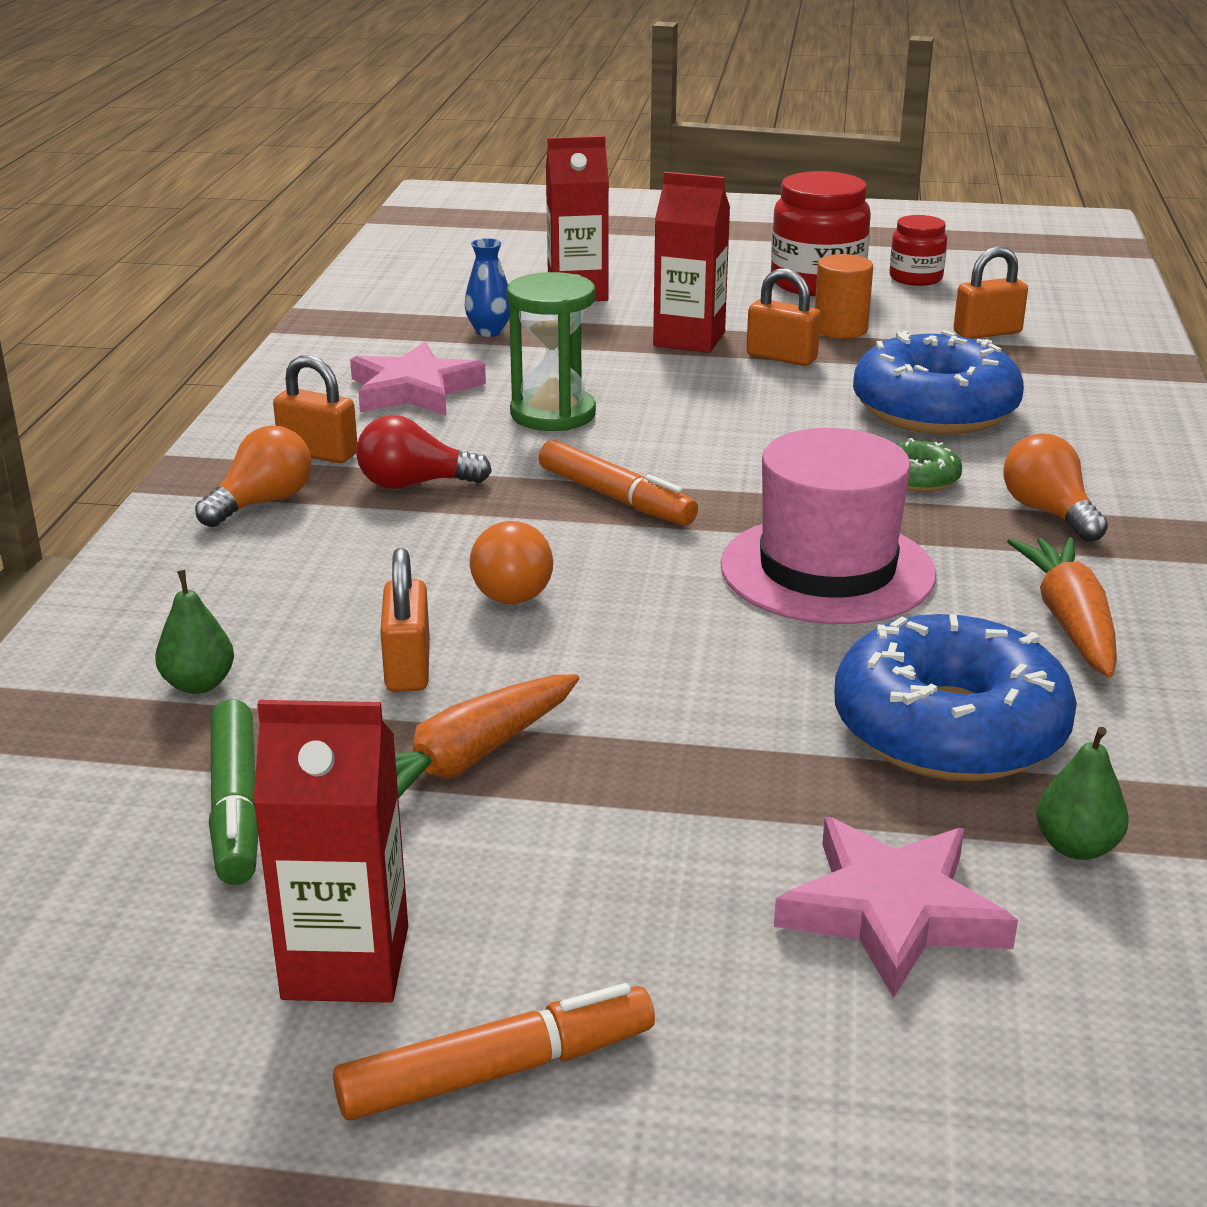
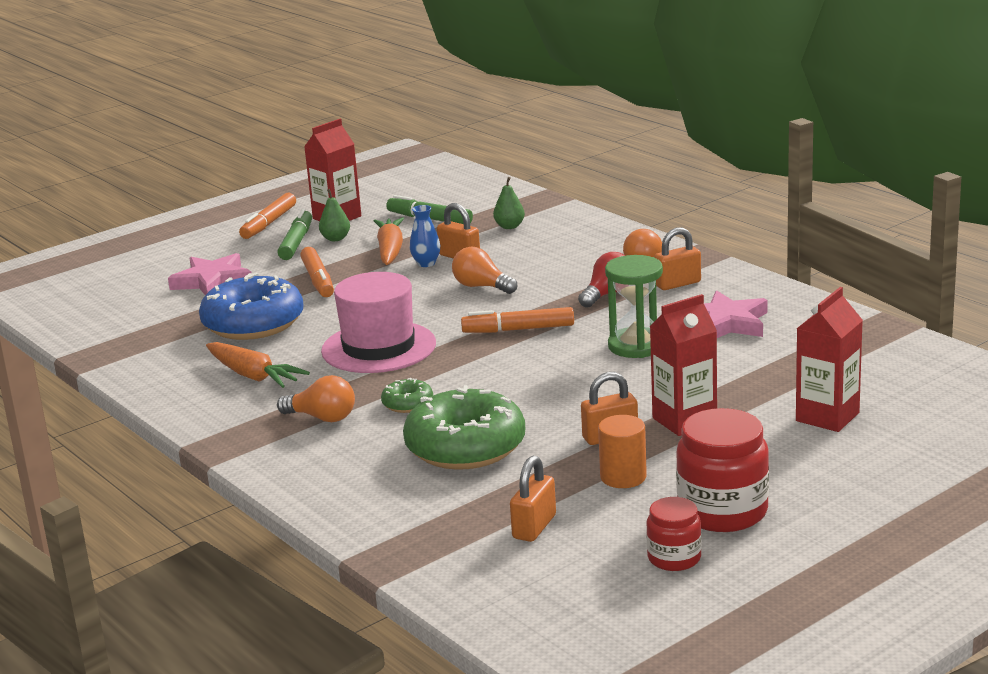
camera: 135 degrees right, 5 degrees down
blue vase [465,238,509,337] -> blue vase moved to [410,205,440,267]
blue donut [853,330,1024,435] -> green donut [403,385,525,470]
green pear [1036,727,1128,860] -> green pear moved to [319,189,350,241]
none -> green marker [277,209,312,260]
none -> orange marker [300,247,334,297]

